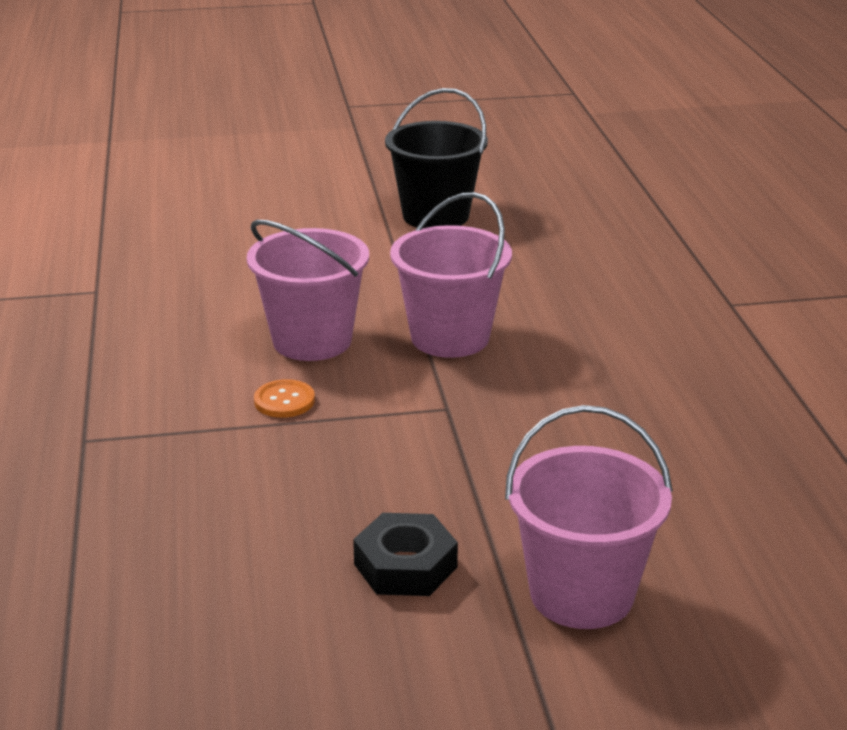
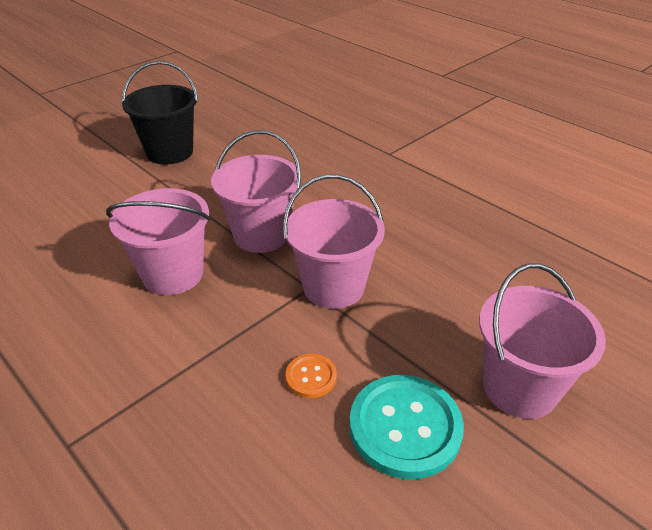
camera: 35 degrees left, 10 degrees up
orange button [254,379,315,418] -> orange button moved to [286,354,337,398]
black nut [353,513,458,596] -> turquoise button [349,375,464,479]
none -> pink bucket [283,174,385,309]

